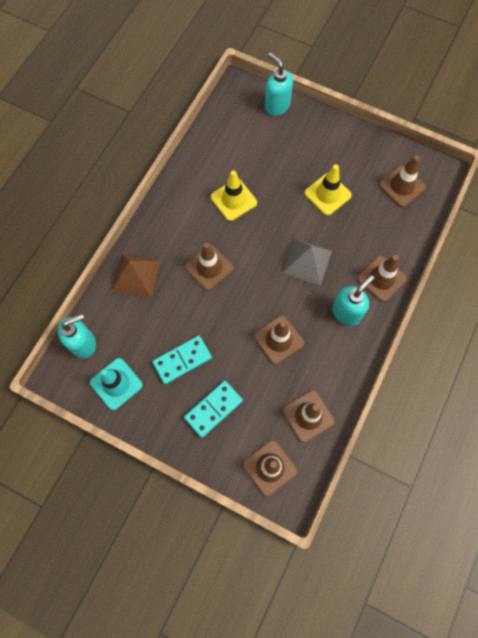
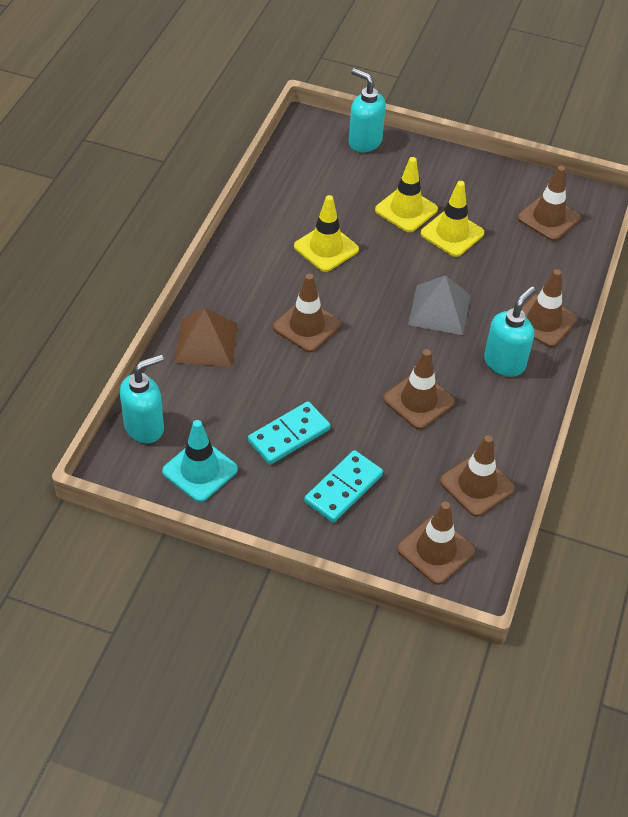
camera: 10 degrees left, 20 degrees down
none -> yellow traffic cone [375,157,438,232]

